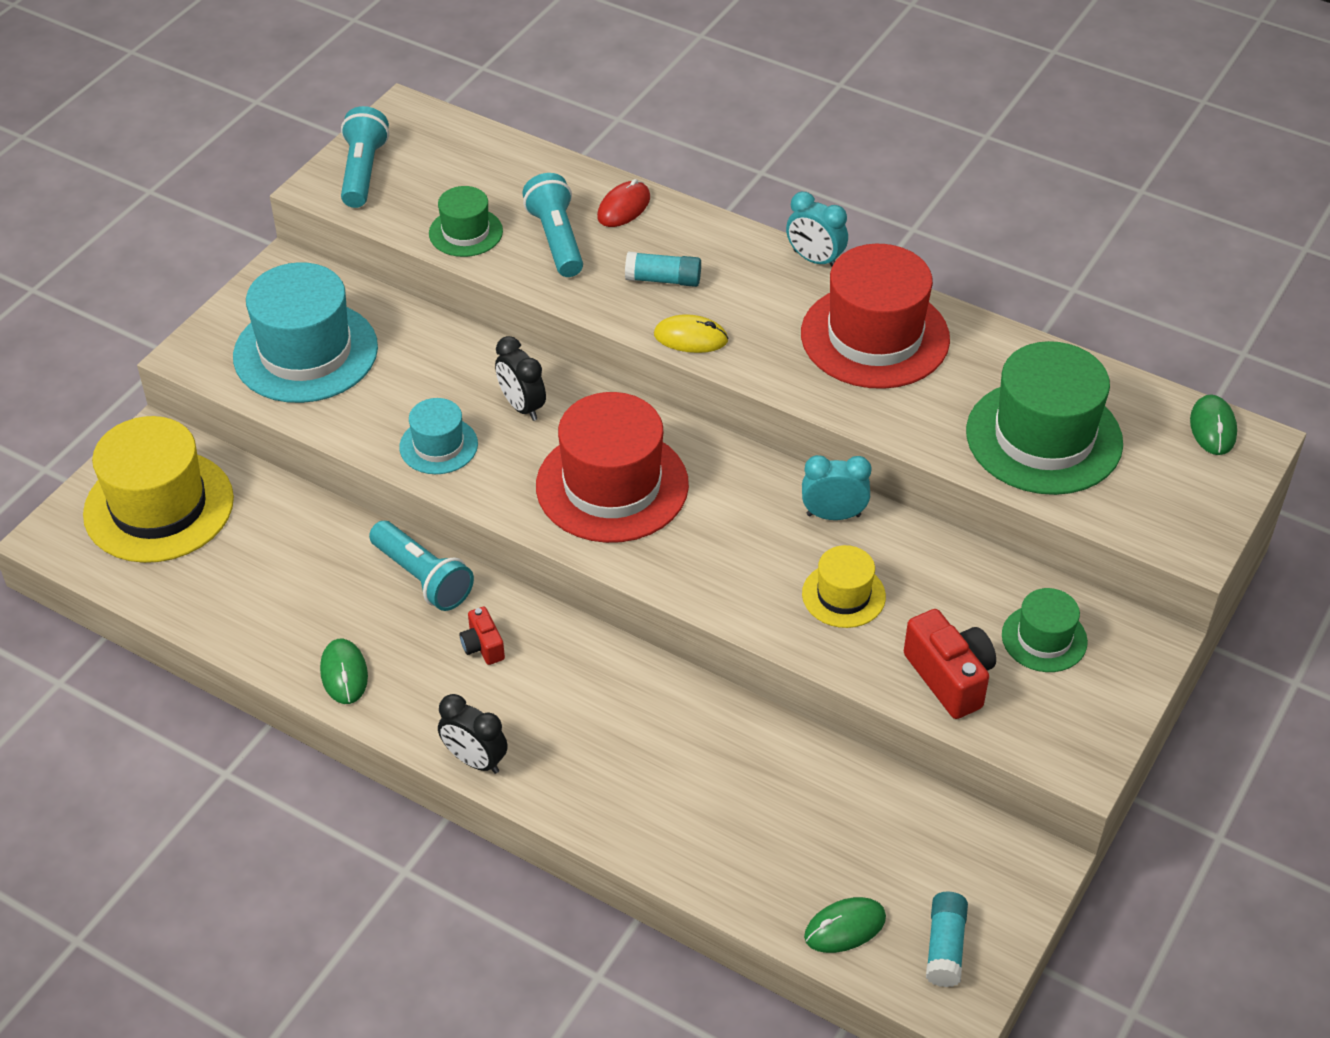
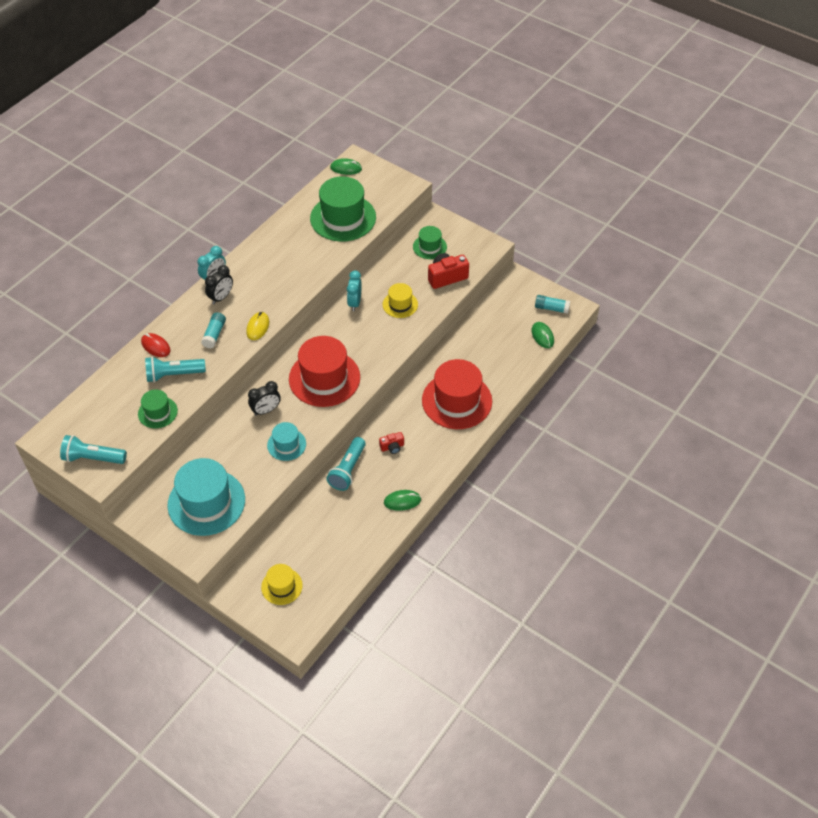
camera: 85 degrees left, 5 degrees up
yellow hat [83,416,234,563] -> yellow hat [261,564,303,605], size x0.52
turquoise flashlight [369,521,474,611] -> turquoise flashlight turned 150 degrees clockwise [326,437,366,491]
black clock [438,694,508,774] -> black clock moved to [205,265,233,304]
red hat [801,244,950,389] -> red hat moved to [422,359,492,429]

